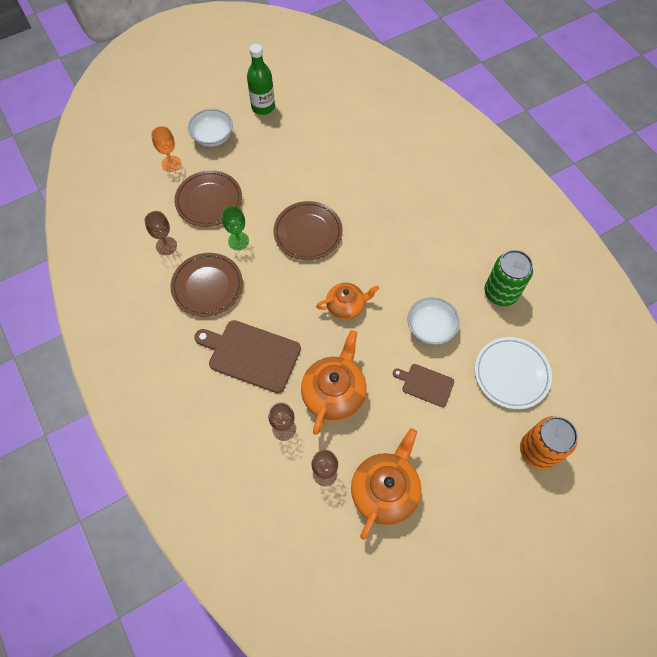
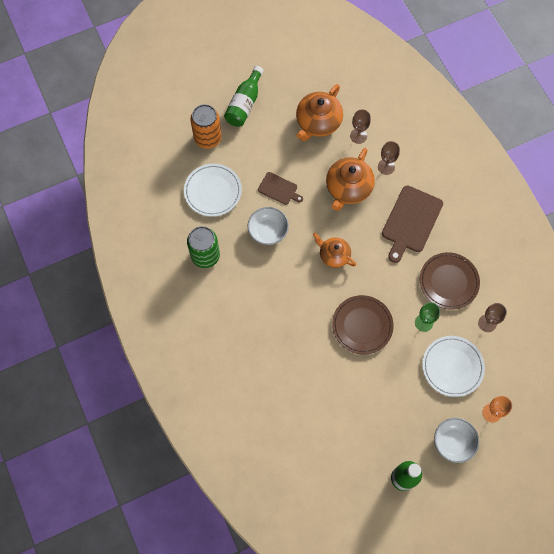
camera: 175 degrees left, 5 degrees up
brown plate [175,170,242,227] -> white plate [422,336,485,397]
brown cutting board [194,320,301,393] -> brown cutting board turned 90 degrees clockwise [382,185,443,263]
orange teapot [316,283,379,319] -> orange teapot turned 45 degrees clockwise [313,233,356,268]
none -> green bottle [224,66,263,127]

